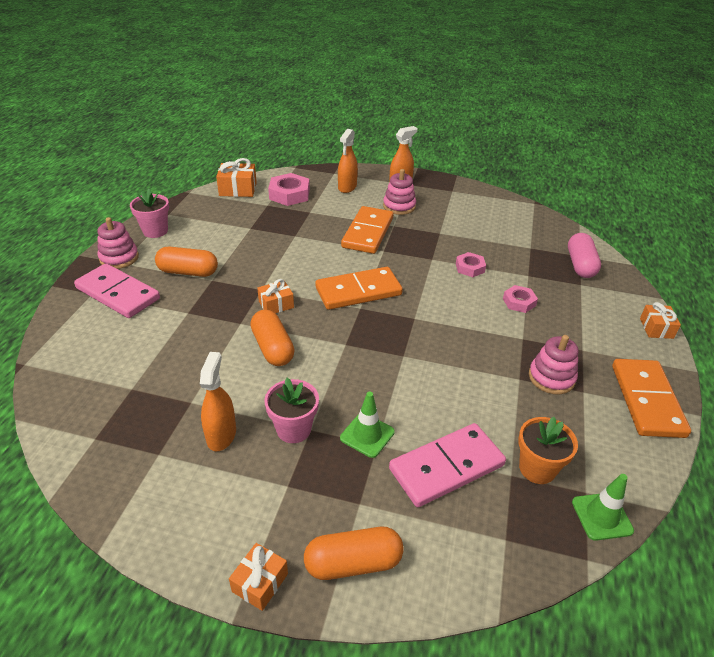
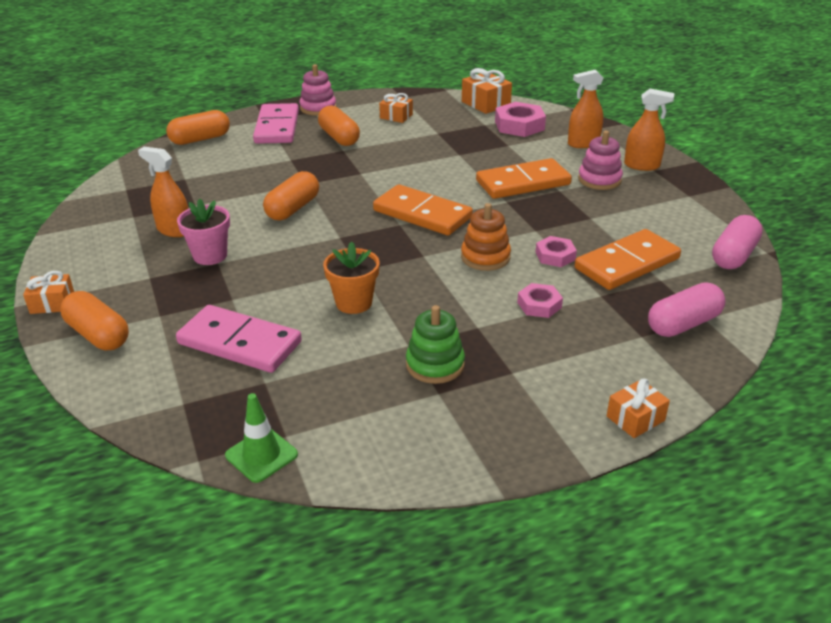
camera: 55 degrees right, 5 degrees down
pink flower pot [130,189,169,238] -> none
orange spray bottle [200,352,236,451] -> orange spray bottle turned 120 degrees counterclockwise [138,147,188,237]
orange gift [257,279,294,313] -> orange gift moved to [379,93,413,123]
green traffic cone [340,392,395,458] -> none
orange flower pot [518,417,578,484] -> orange flower pot moved to [323,241,380,314]
pink stacking toy [529,335,578,394] -> green stacking toy [406,305,465,384]
orange domino [612,359,691,438] -> orange domino moved to [575,229,681,290]
none -> orange capsule [166,110,230,145]
none -> orange stacking toy [461,203,511,271]
none -> pink capsule [712,215,763,269]

